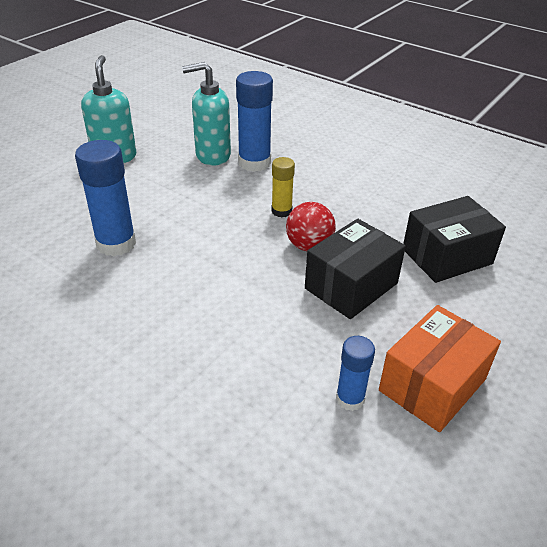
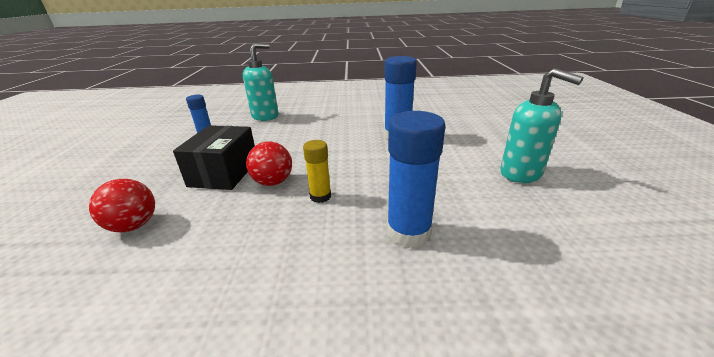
camera: 145 degrees right, 10 degrees down
turquoise soap dispenser [182,62,231,166] -> turquoise soap dispenser moved to [243,43,279,121]
orange box [379,305,501,432] -> none
black box [403,196,506,283] -> red ball [89,179,155,232]

